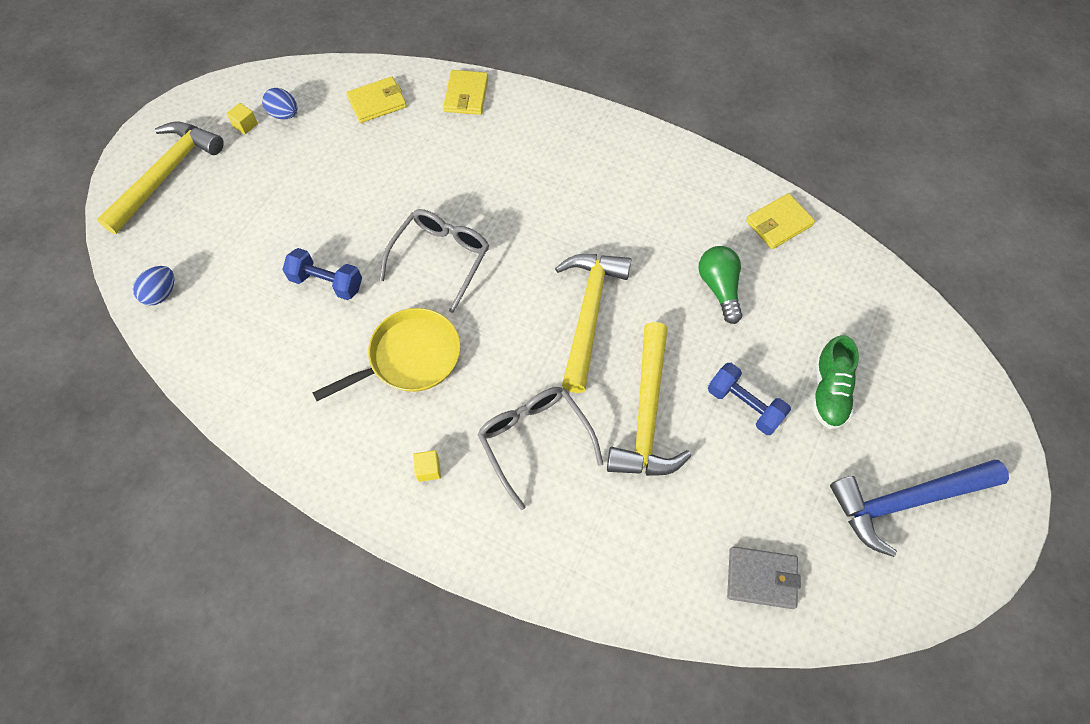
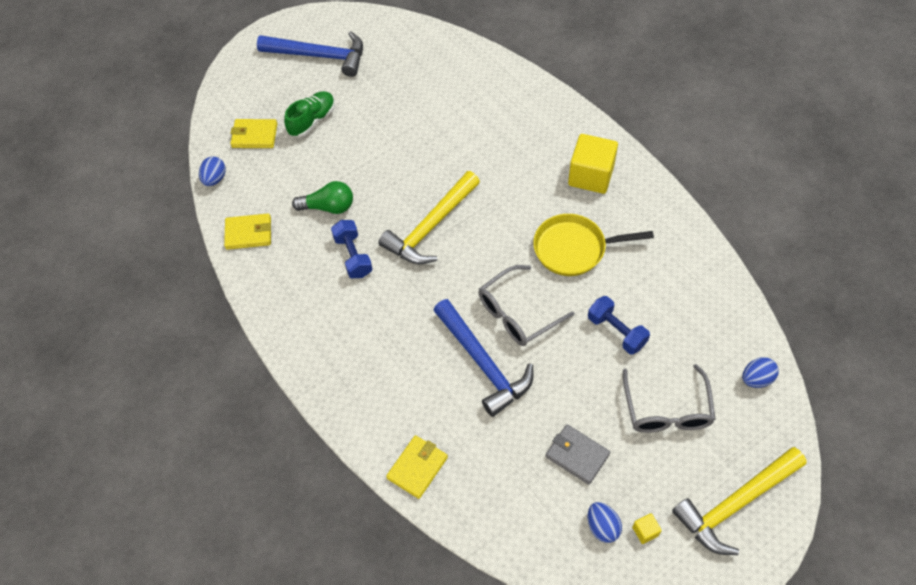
camera: 150 degrees left, 5 degrees down
yellow wallet [346,77,407,123] -> yellow wallet moved to [230,119,277,148]
yellow cube [413,450,441,482] -> yellow cube [568,134,618,194], size x2.39
grey glasses [477,387,603,510] -> grey glasses moved to [623,364,716,433]
yellow hammer [607,322,692,476] -> none
green light bulb [698,246,742,324] -> green light bulb turned 105 degrees counterclockwise [292,181,353,214]
blue dumbbell [708,363,791,435] -> blue dumbbell moved to [331,220,373,278]
grey wallet [727,546,801,609] -> grey wallet moved to [546,424,610,485]
none -> blue egg [199,157,226,186]
none -> blue hammer [433,299,533,417]

